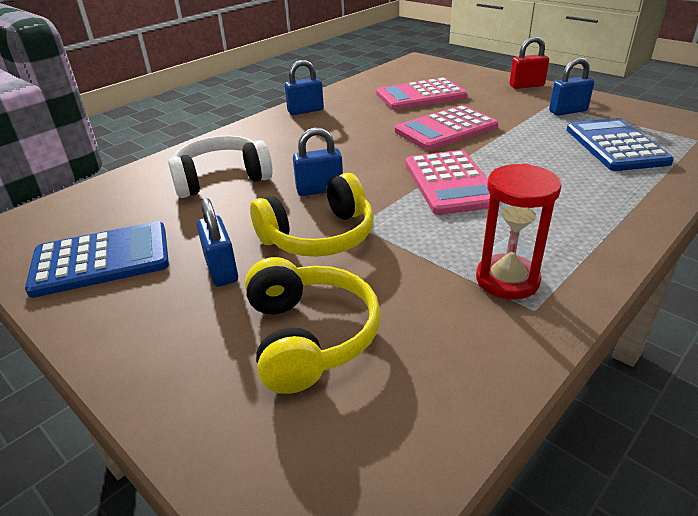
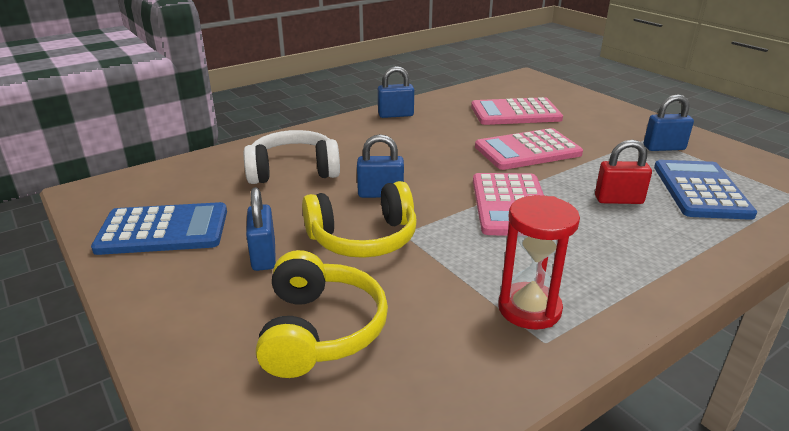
camera: 10 degrees right, 5 degrees down
red padlock [509,36,549,89] -> red padlock moved to [595,140,652,204]

